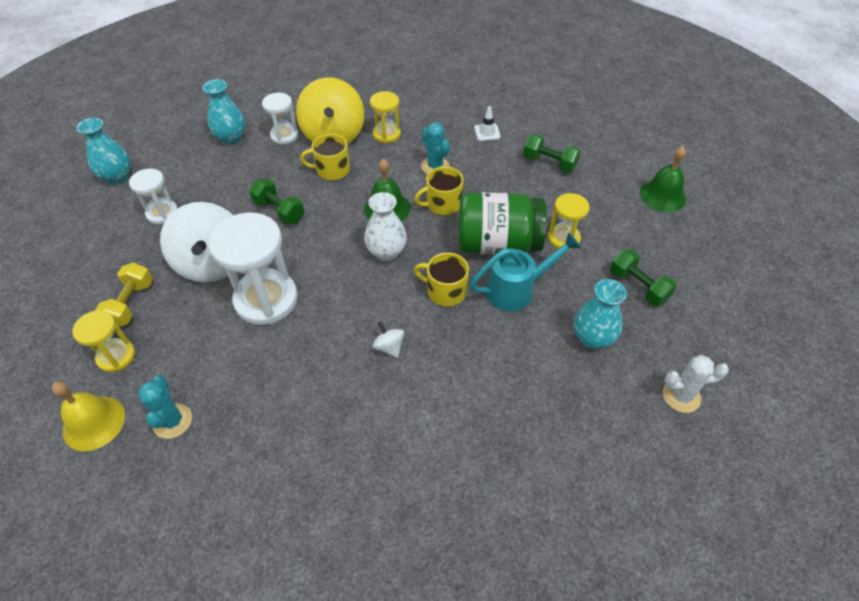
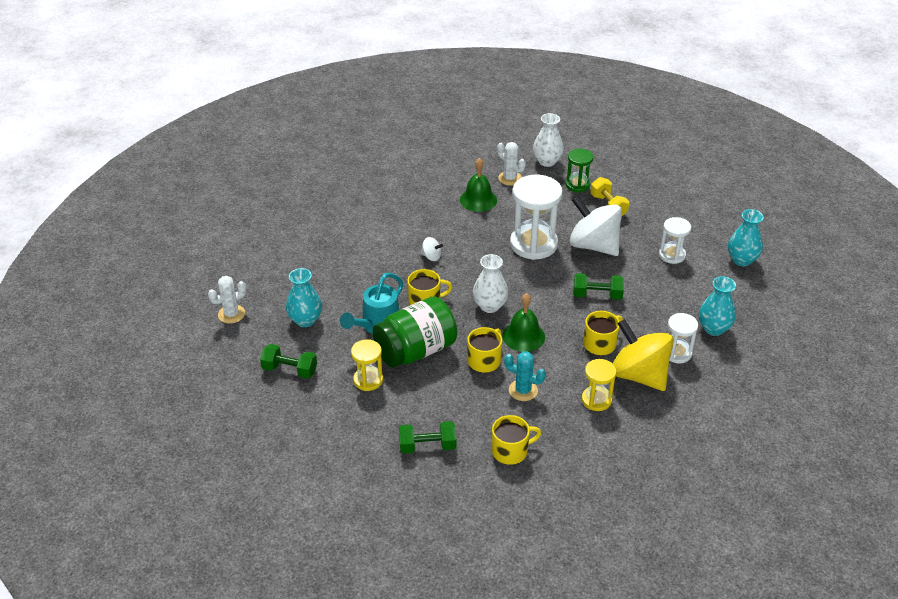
camera: 145 degrees right, 10 degrees down
yellow bell [51,381,125,451] -> white vase [533,113,564,167]
yellow hourglass [72,310,135,372] -> green hourglass [566,149,593,192]
turquoise cactus [138,375,192,439] -> white cactus [497,142,526,186]
white traffic cone [474,106,501,141] -> yellow mug [492,415,541,465]
green bell [640,146,686,212] -> green bell moved to [460,158,497,212]

